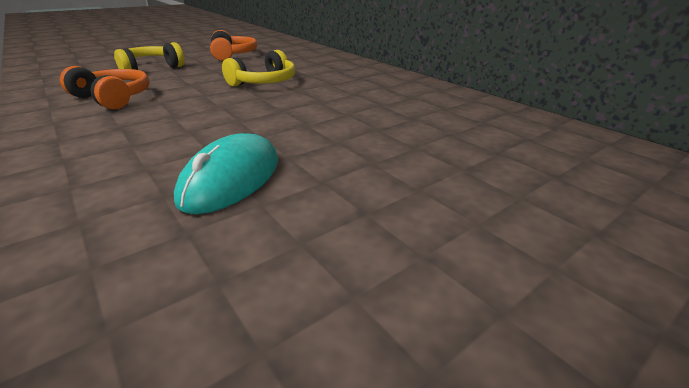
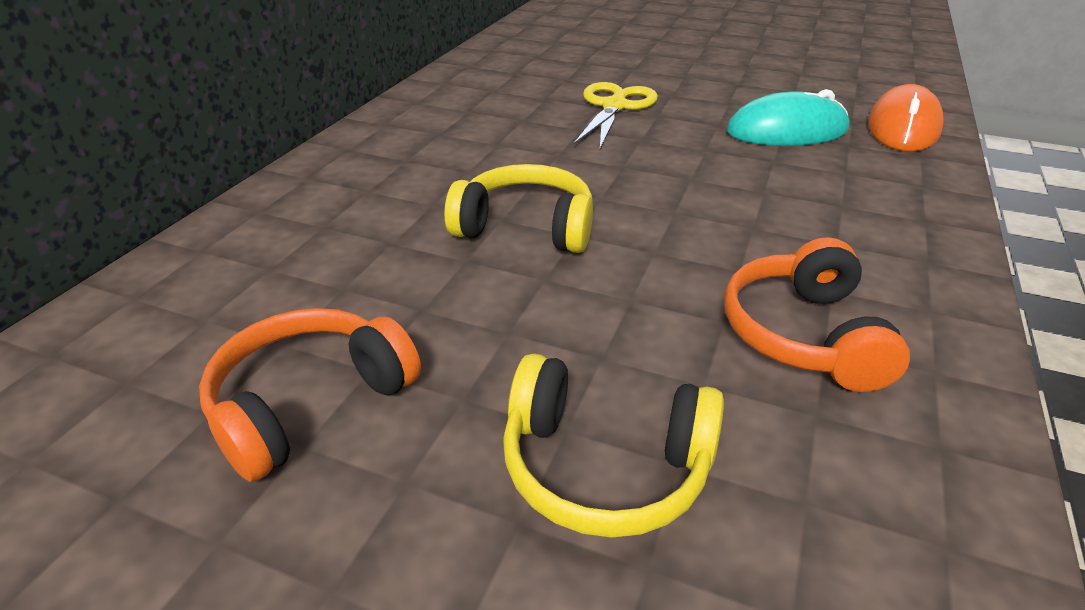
camera: 120 degrees left, 5 degrees up
none -> yellow scissors [574,82,658,149]
none -> orange mouse [868,84,944,152]

